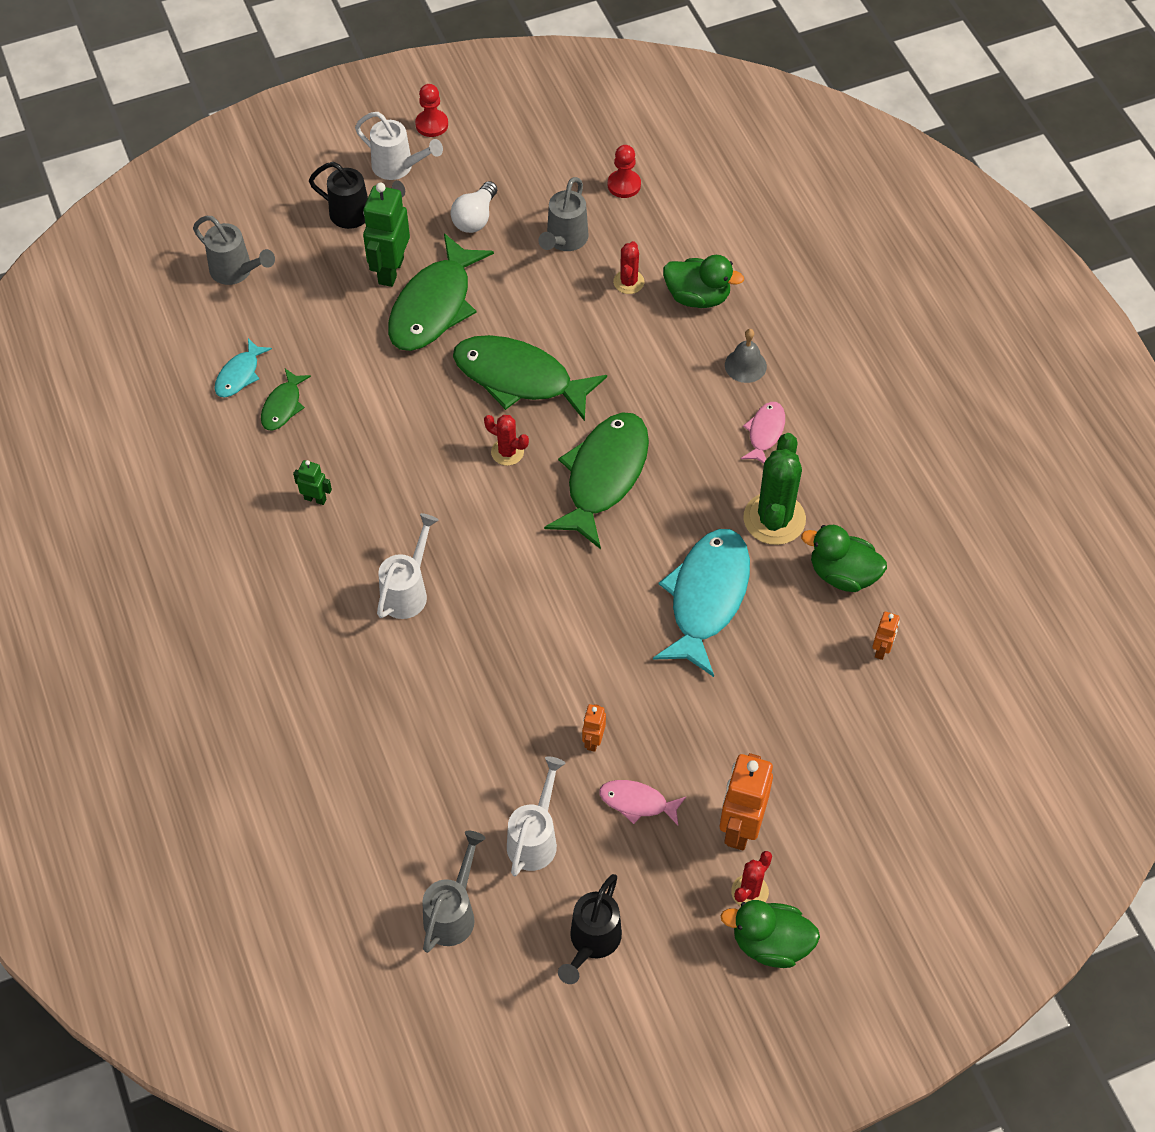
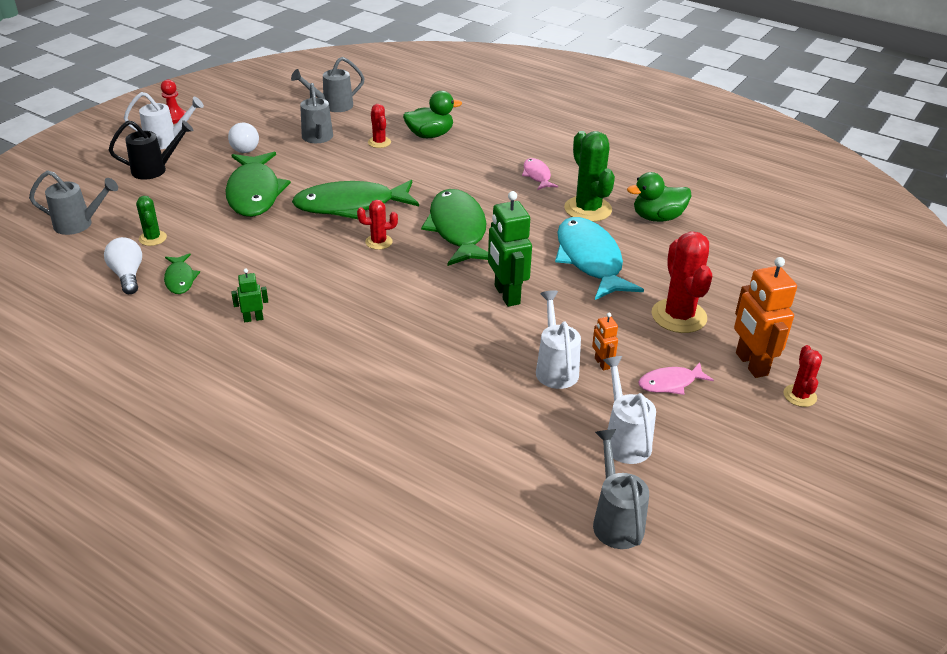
camera: 35 degrees left, 20 degrees down
turquoise fish [215,338,272,397] -> white light bulb [104,237,142,294]
green robot [363,183,410,287] -> green robot moved to [488,191,532,307]
white watering can [377,513,439,619] -> white watering can moved to [536,290,581,389]
black watering can [558,874,622,984] -> none
red pawn [608,145,641,198] -> grey watering can [291,57,365,112]
green duck [721,900,820,968] -> none
grey bell [725,329,767,383] -> none
orange robot [872,612,900,660] -> none
none -> green cactus [136,196,167,246]
none -> red cactus [652,232,712,333]

